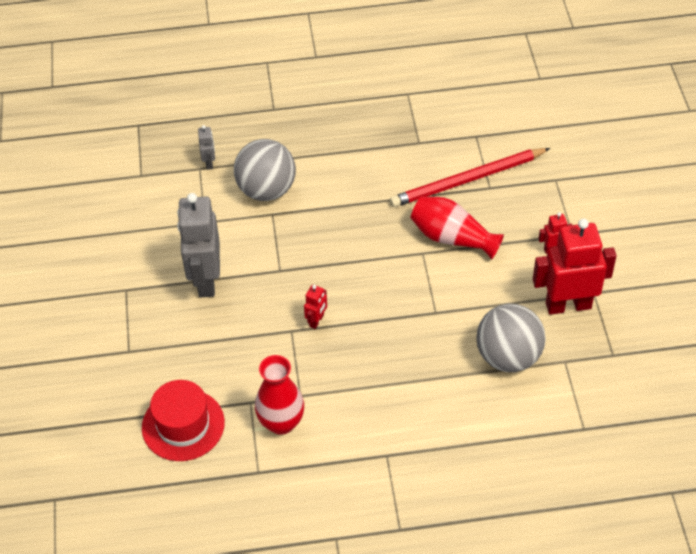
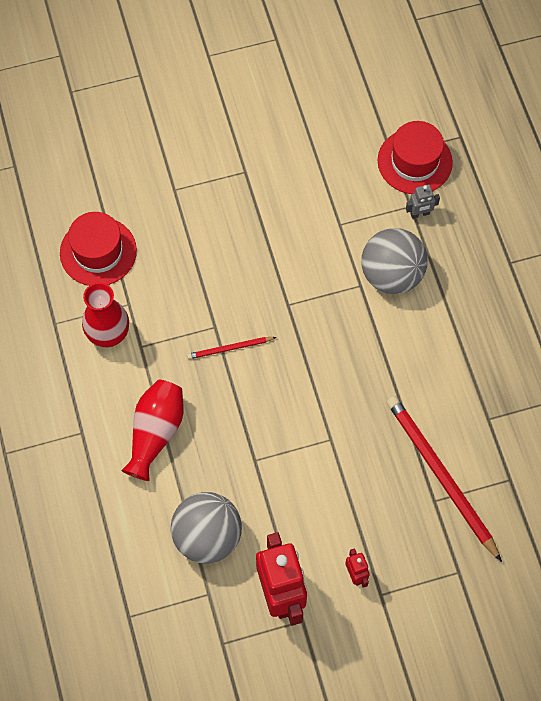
camera: 80 degrees right, 15 degrees up
grey robot [177,193,220,298] -> none
red robot [304,285,327,329] -> red pencil [187,337,276,359]
red vase [411,197,504,259] -> red vase moved to [121,380,184,481]
none -> red hat [378,121,453,194]

